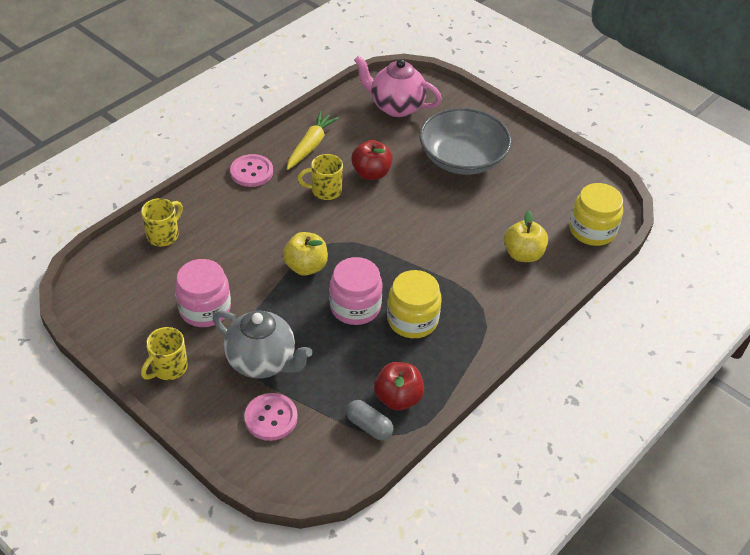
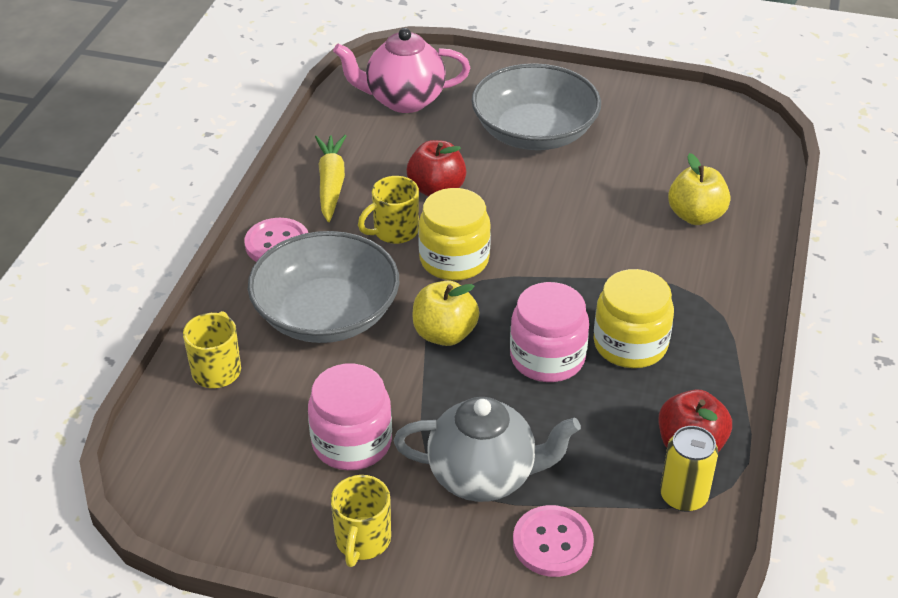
camera: 25 degrees left, 5 degrees down
grey capsule [346,400,394,440] -> yellow can [660,426,718,512]
yellow jar [569,183,623,246] -> yellow jar moved to [418,188,491,281]
none -> grey bowl [248,231,400,343]

